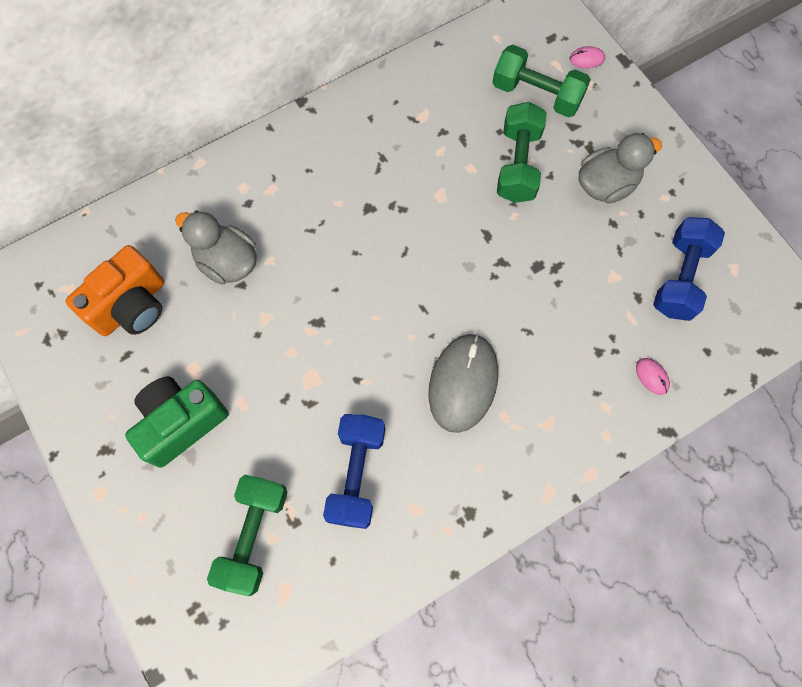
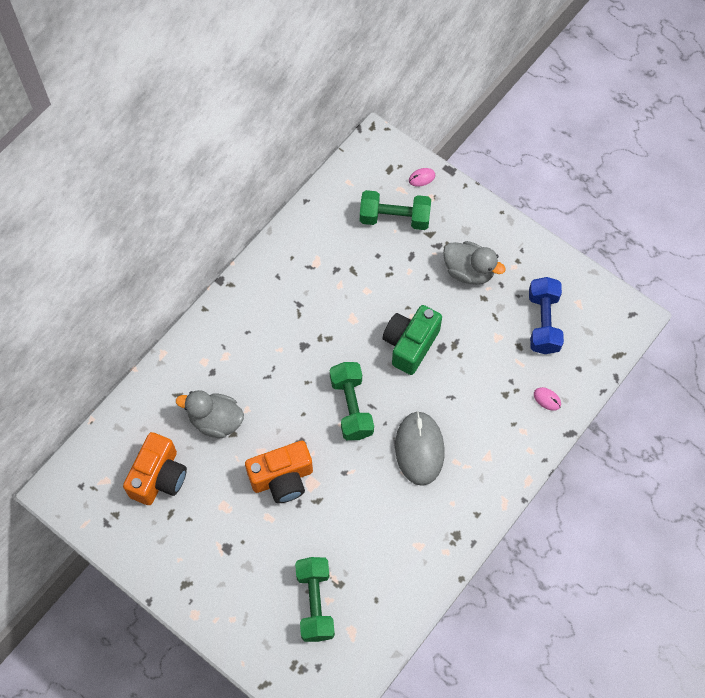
camera: 20 degrees left, 5 degrees down
green camera [125,377,228,468] -> green camera moved to [383,305,442,375]
blue dumbbell [323,414,385,529] -> none
green dumbbell [497,102,547,203] -> green dumbbell moved to [330,362,374,440]
grey duck [579,133,662,204] -> grey duck turned 75 degrees clockwise [443,241,506,285]
none -> orange camera [245,441,313,503]

